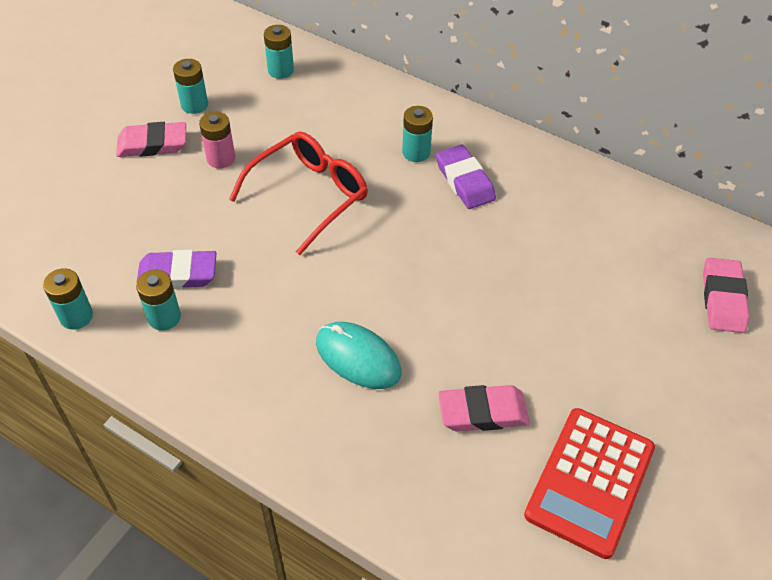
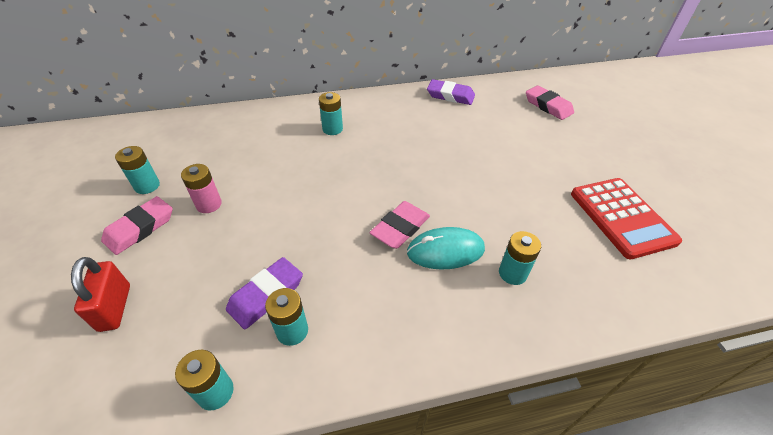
camera: 45 degrees left, 5 degrees down
red glasses [229,131,368,255] -> none
turquoise battery [264,25,294,79] -> turquoise battery moved to [499,231,541,285]
purple eraser [436,145,496,209] -> purple eraser moved to [427,79,475,105]
pink eraser [438,385,530,431] -> pink eraser moved to [370,201,430,249]
none -> red padlock [71,257,130,332]

